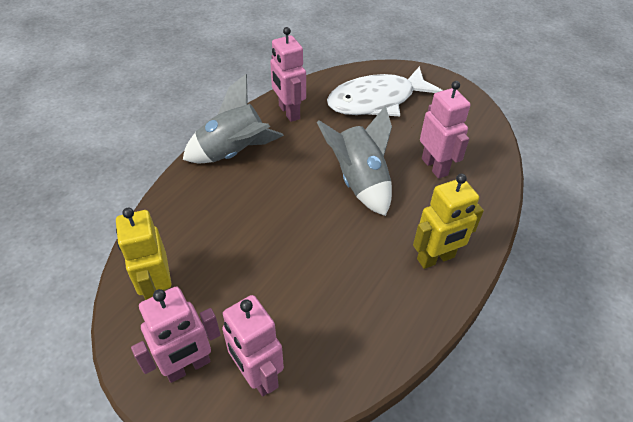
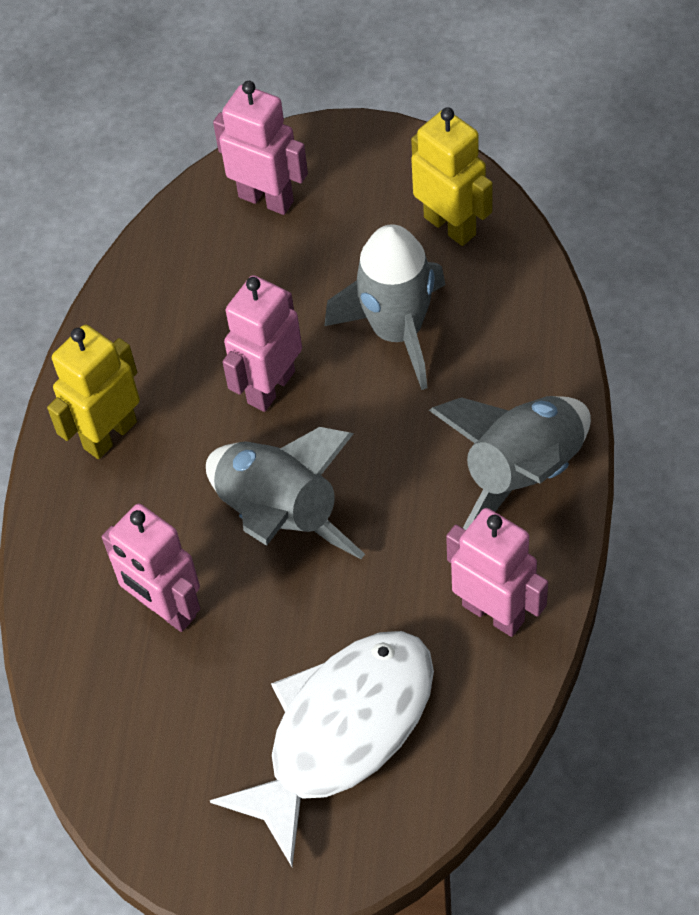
camera: 160 degrees right, 10 degrees up
pink robot [131,287,220,383] -> pink robot moved to [223,275,302,412]
none -> grey rocket [324,224,445,390]

